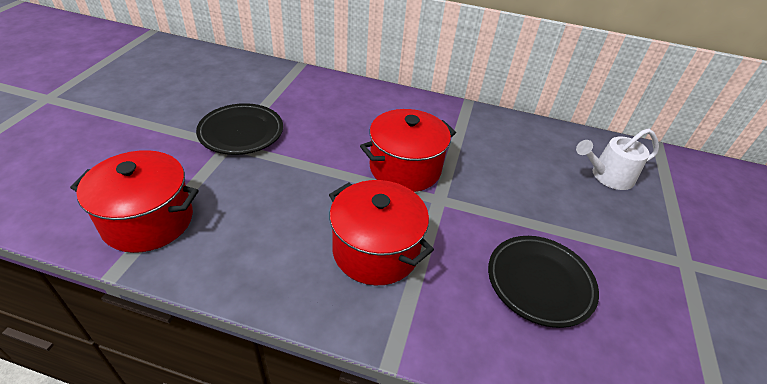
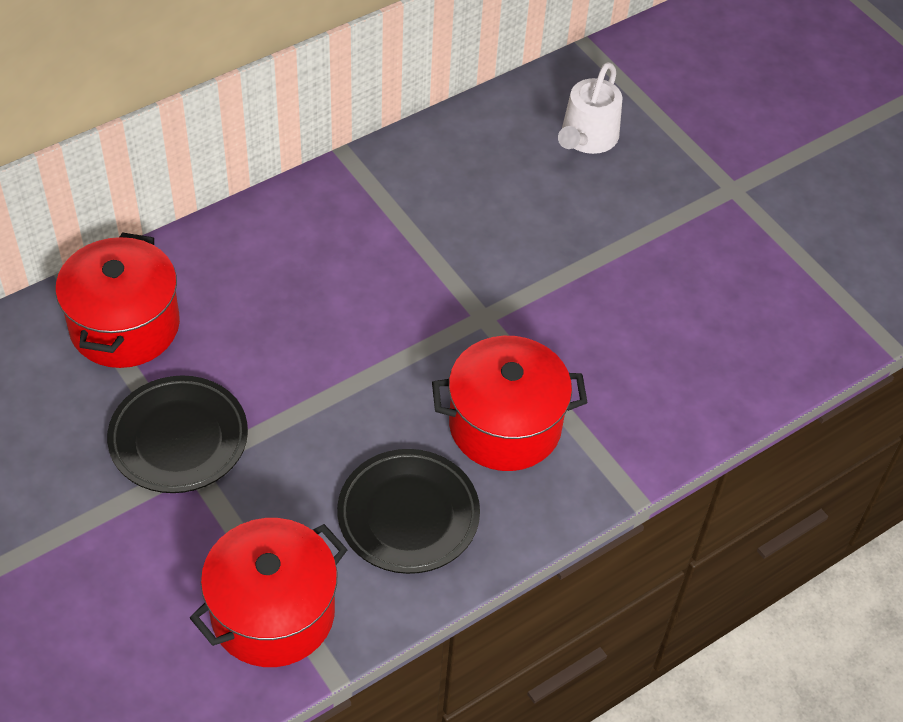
camera: 50 degrees left, 10 degrees up
red pot [360,109,456,192] -> red pot moved to [55,233,180,368]
black plate [488,236,599,328] -> black plate moved to [337,449,480,574]

